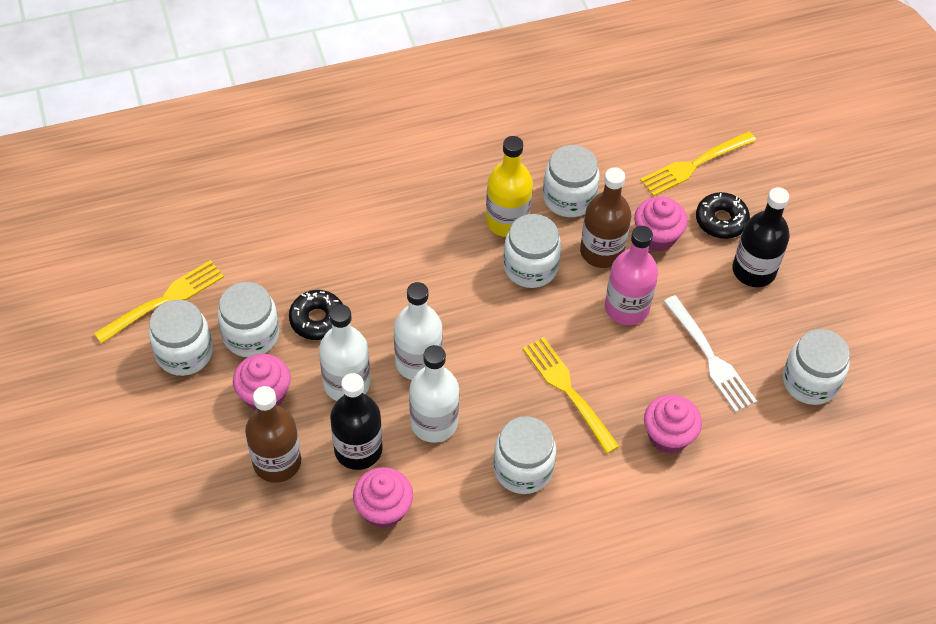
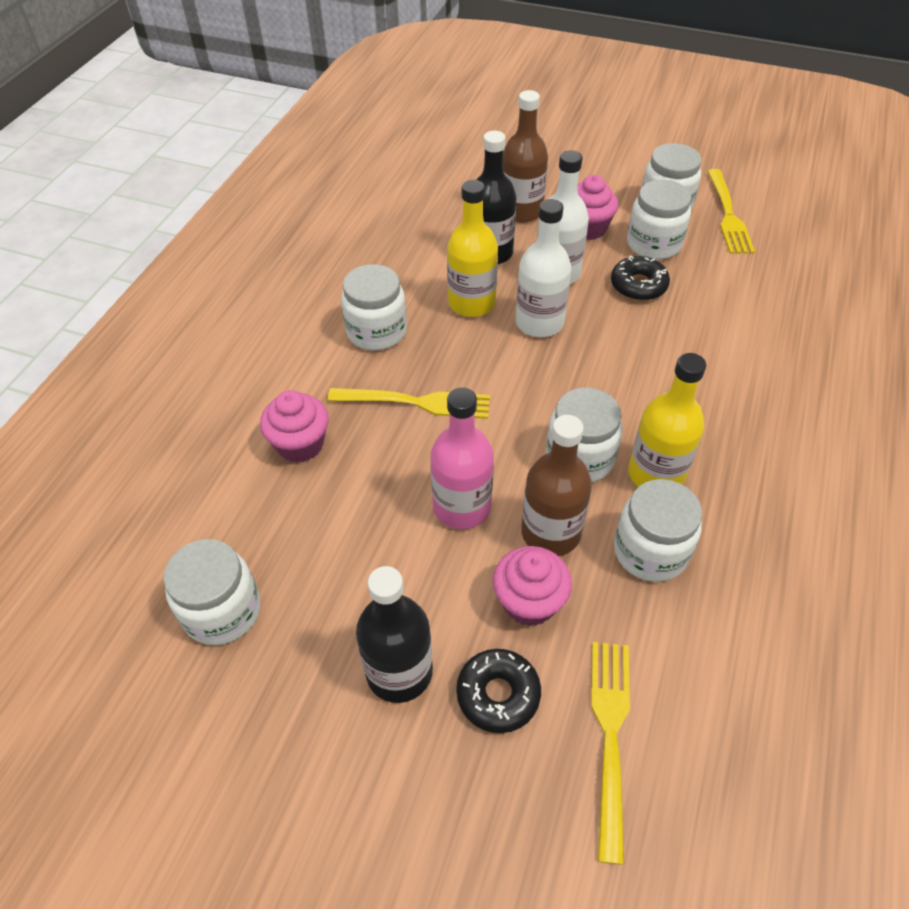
camera: 130 degrees right, 5 degrees down
pink cupcake [353,467,413,528] -> none
white bottle [409,345,459,443] -> yellow bottle [447,180,498,317]
white fork [663,295,757,412] -> none

